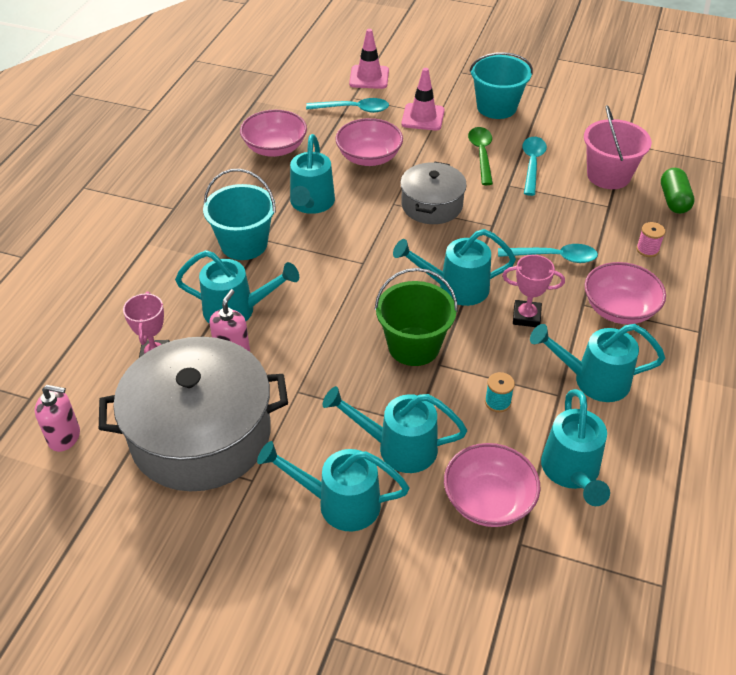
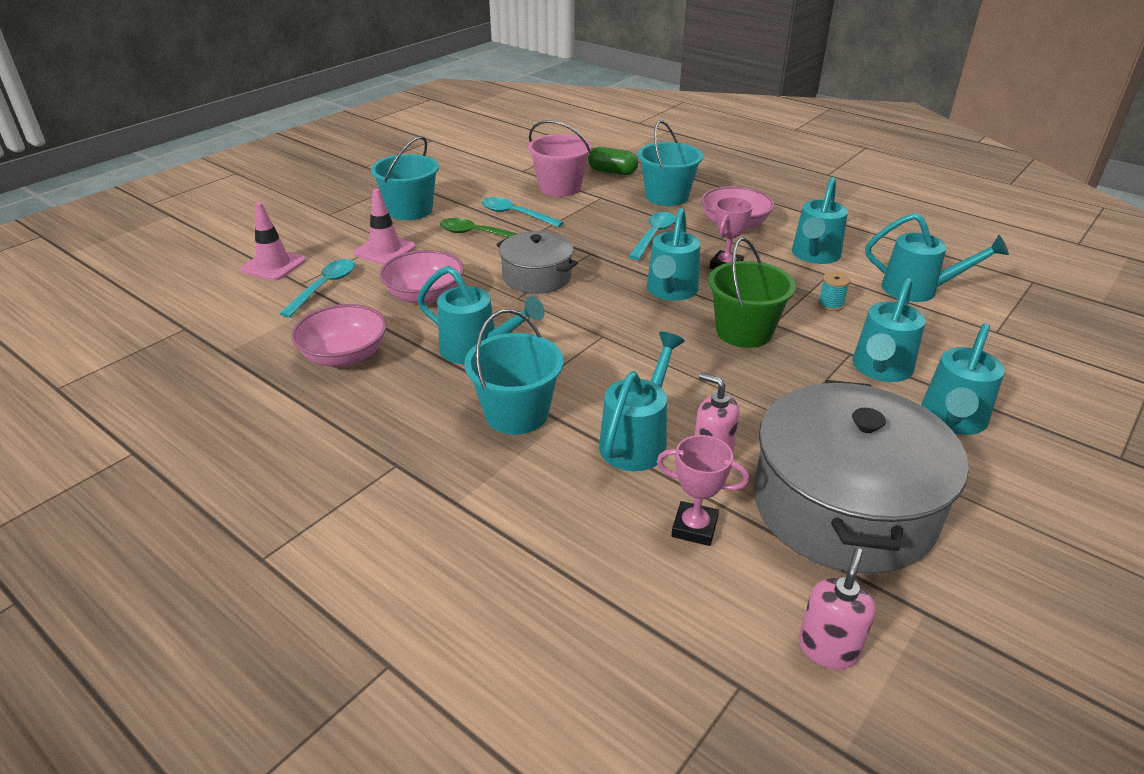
camera: 70 degrees left, 10 degrees down
pink bowl [444,443,540,527] -> none
pink spool [636,222,665,257] -> turquoise bucket [638,120,703,206]

